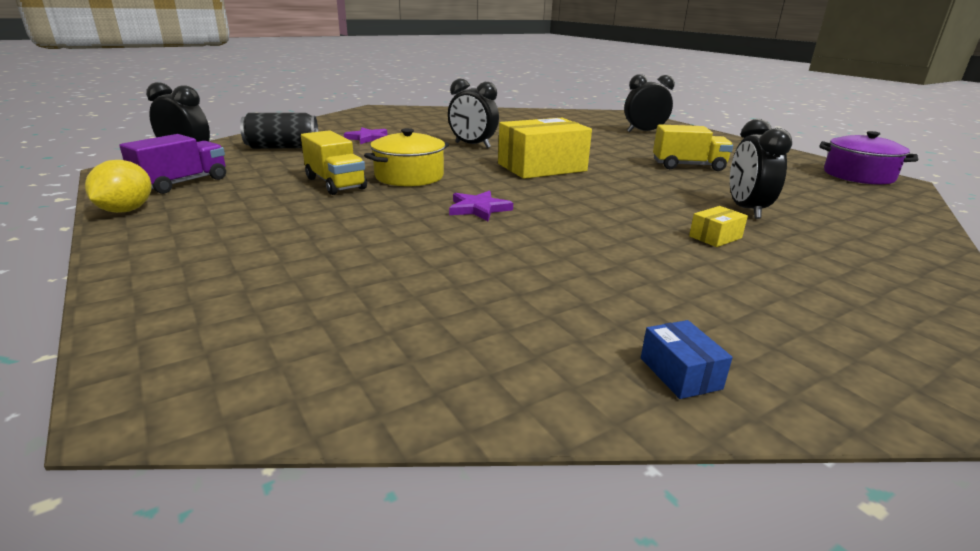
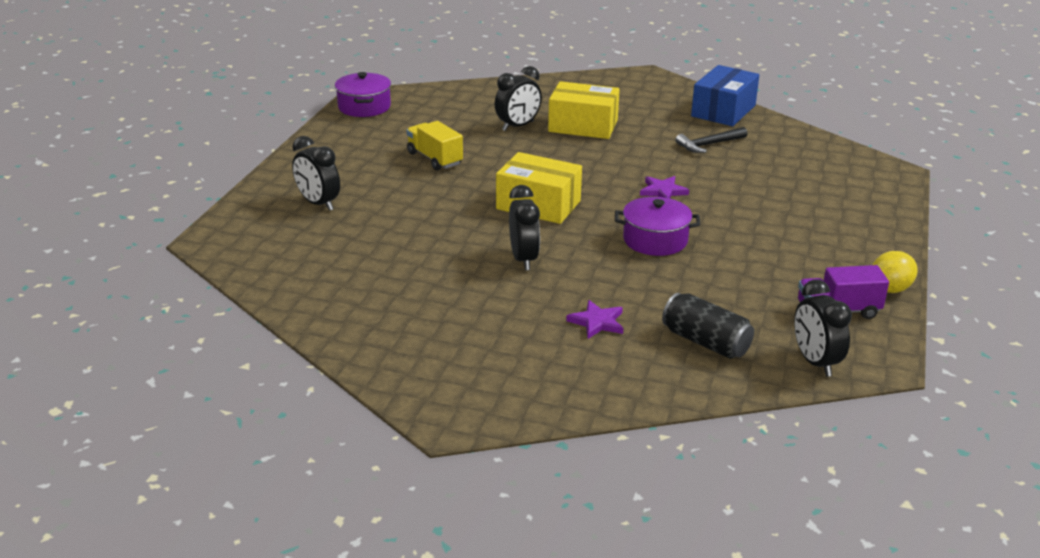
camera: 130 degrees left, 5 degrees up
yellow truck [301,130,367,195] -> none
yellow pot [364,128,449,186] -> purple pot [615,197,701,256]
blue box [641,320,733,399] -> blue box [691,65,759,126], size x2.34
yellow box [689,206,748,247] -> yellow box [548,81,620,139], size x2.34
none -> black hammer [675,127,747,153]

